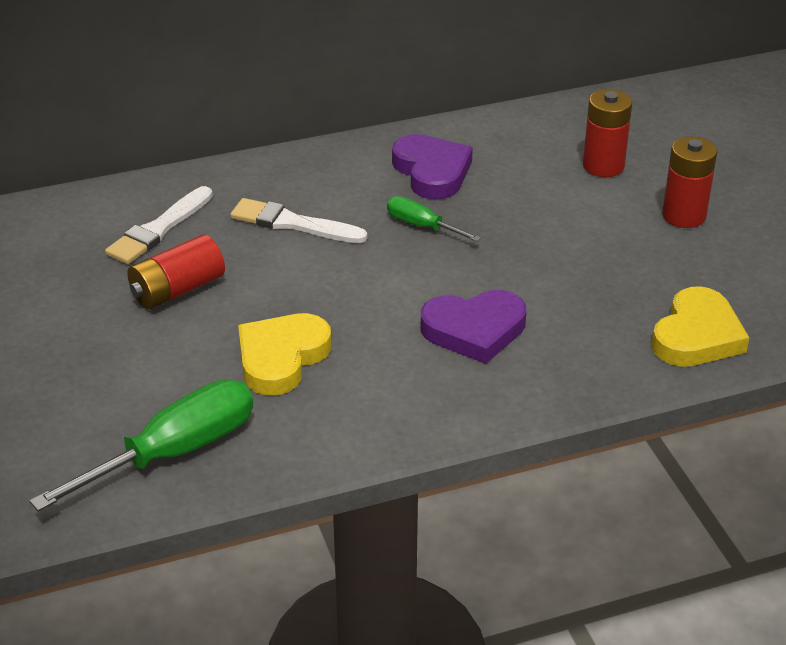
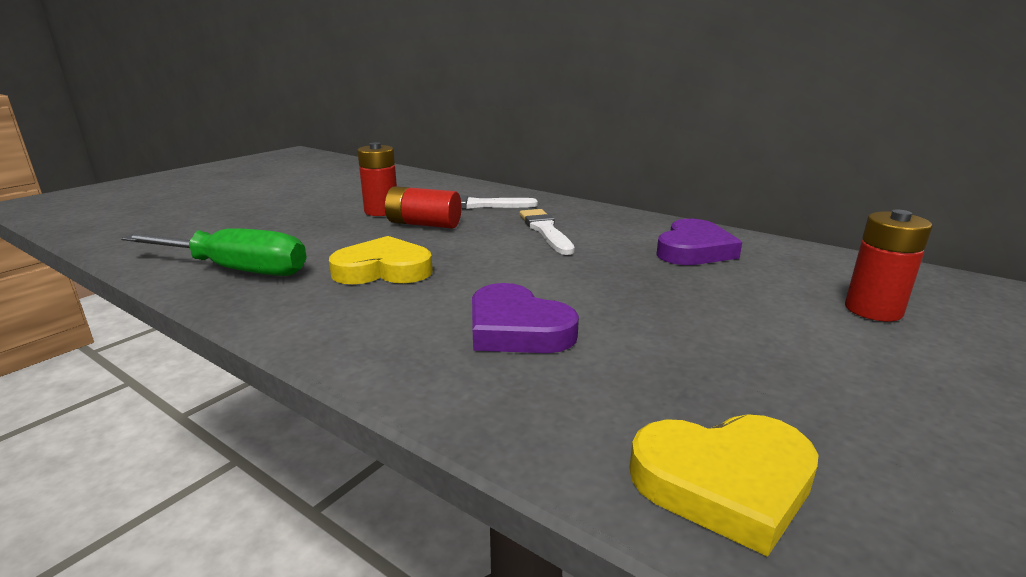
camera: 55 degrees right, 15 degrees down
green screwdriver [387,196,481,242] -> none
red battery [662,137,717,228] -> red battery moved to [357,142,397,216]

